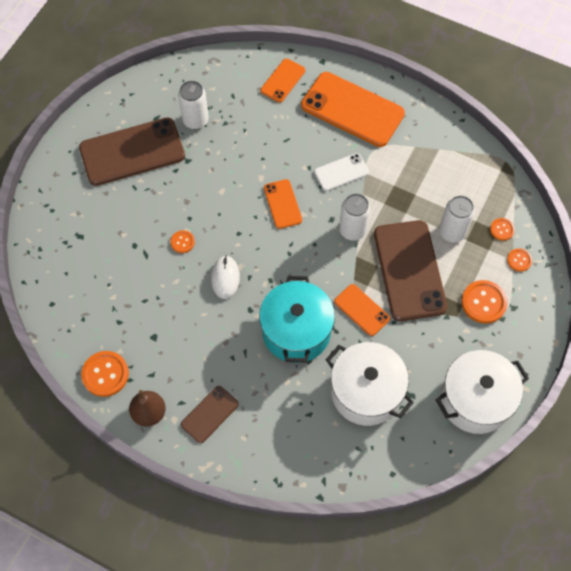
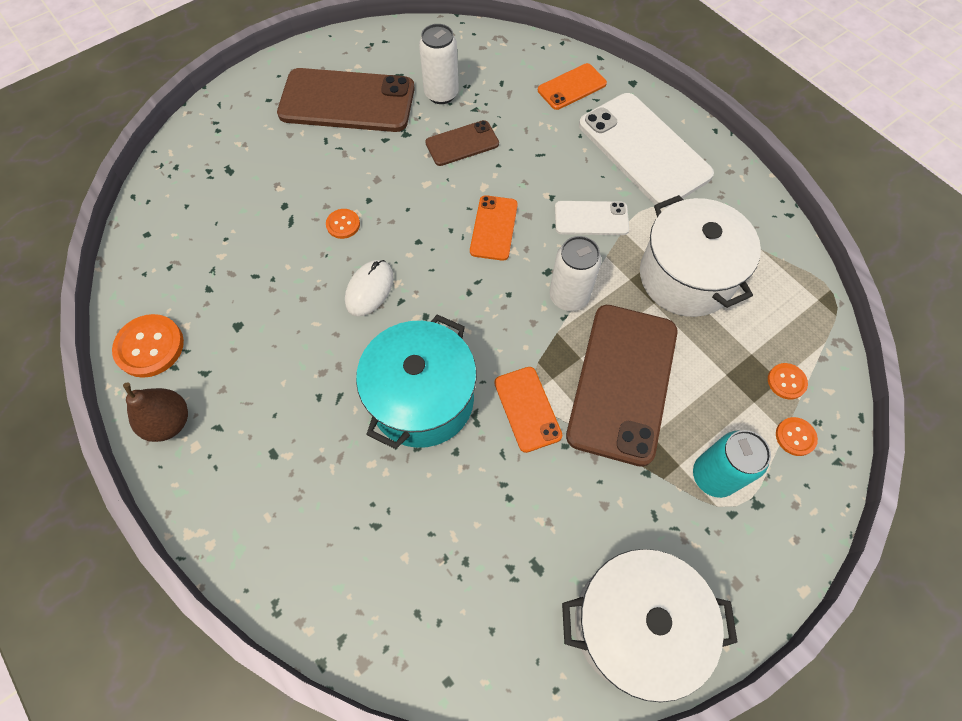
camera: 25 degrees right, 0 degrees up
brown phone [181,386,239,443] -> brown phone moved to [425,120,499,166]
orange phone [301,72,405,147] -> white phone [579,93,714,208]
white pot [326,342,414,426] -> white pot moved to [640,195,761,317]
white can [439,196,475,243] -> none
orange button [462,280,508,324] -> turquoise can [693,430,771,498]

